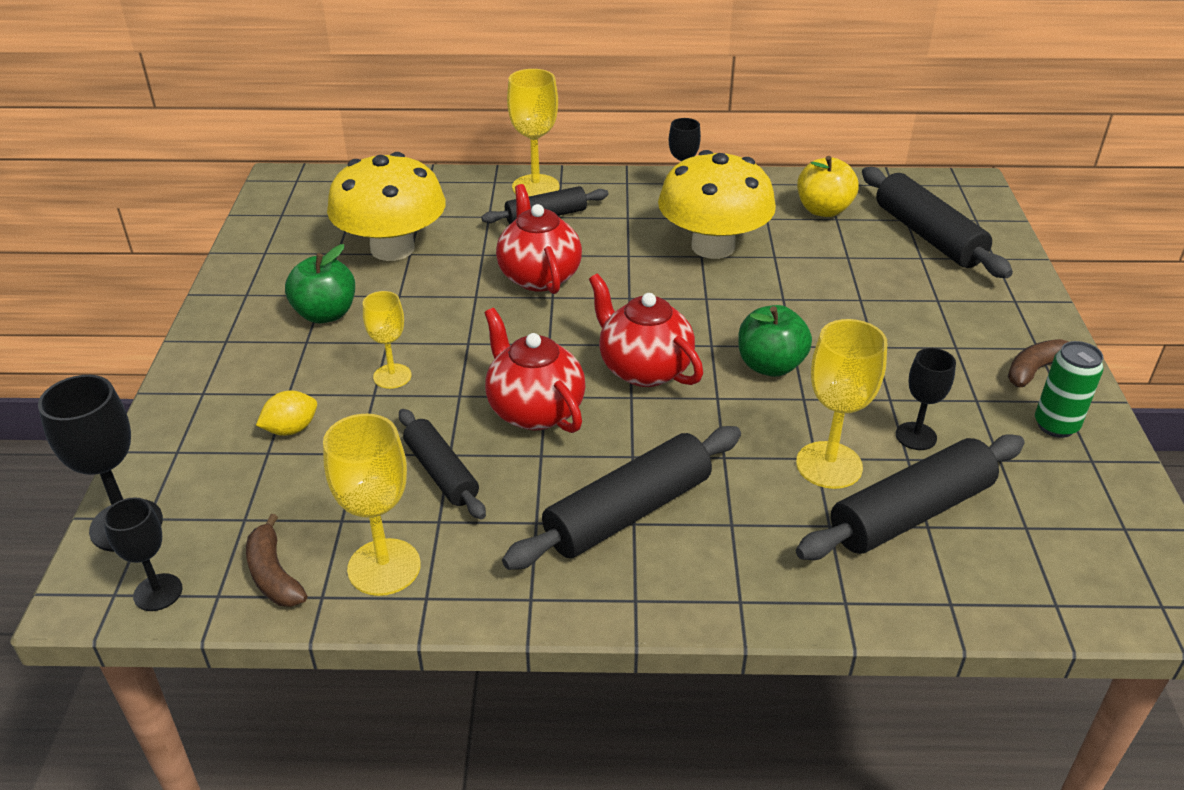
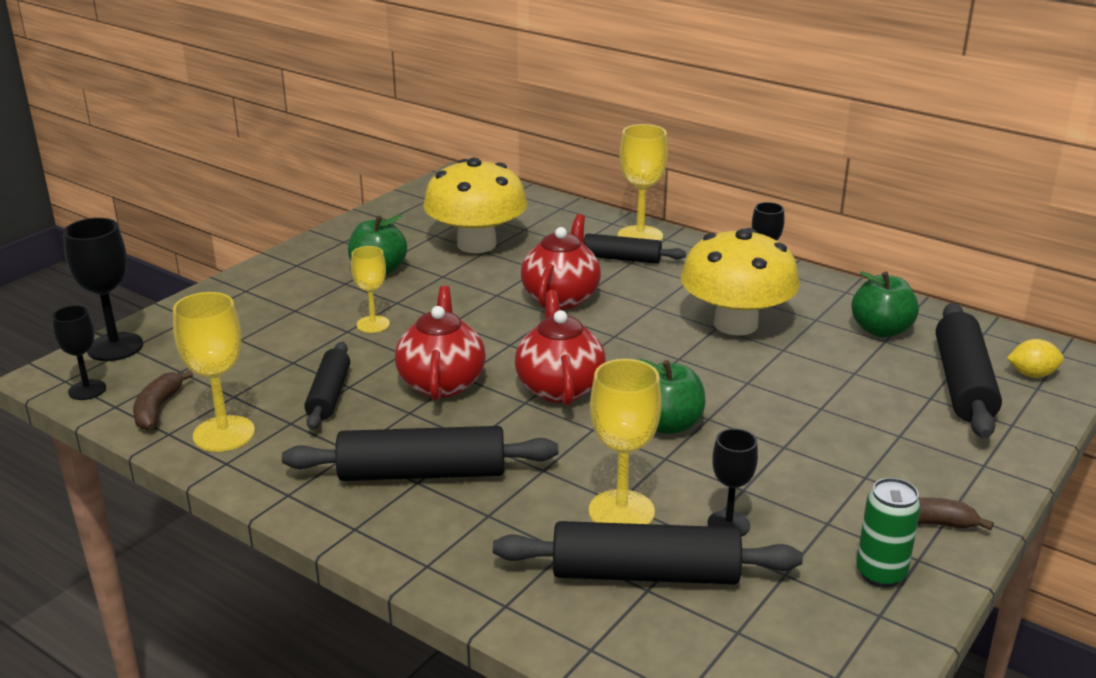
camera: 35 degrees right, 10 degrees down
yellow lemon [256,390,317,436] -> yellow lemon moved to [1007,339,1064,378]
yellow apple [797,156,859,217] -> green apple [851,271,919,338]

